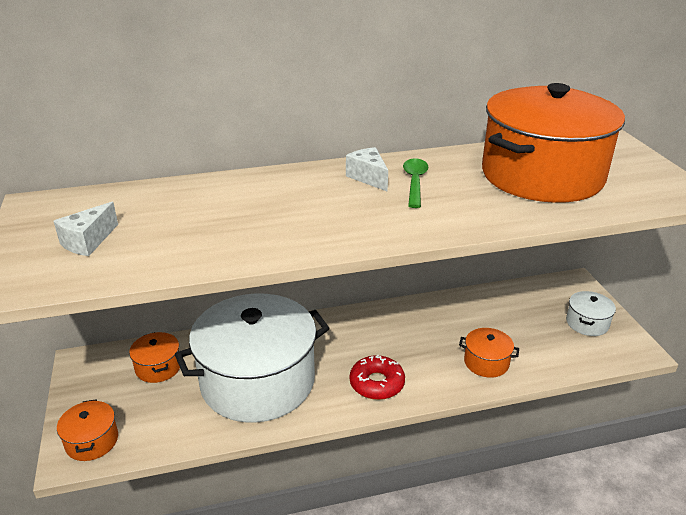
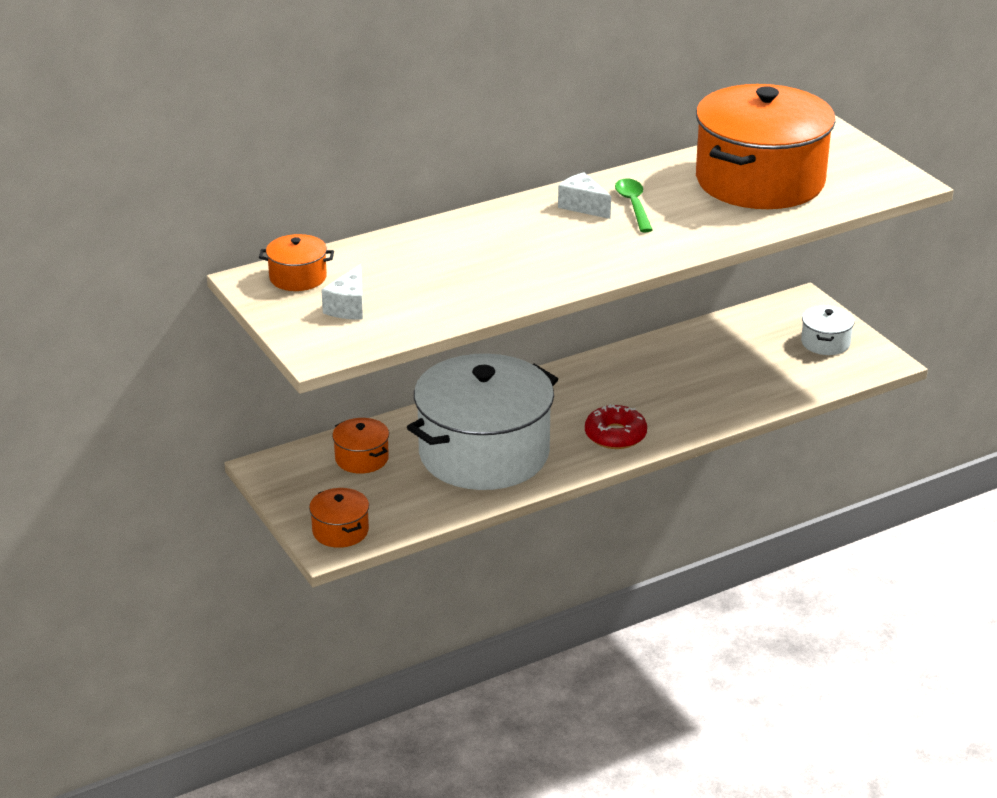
camera: 15 degrees left, 0 degrees up
orange pot [459,328,519,378] -> orange pot moved to [259,234,334,291]

